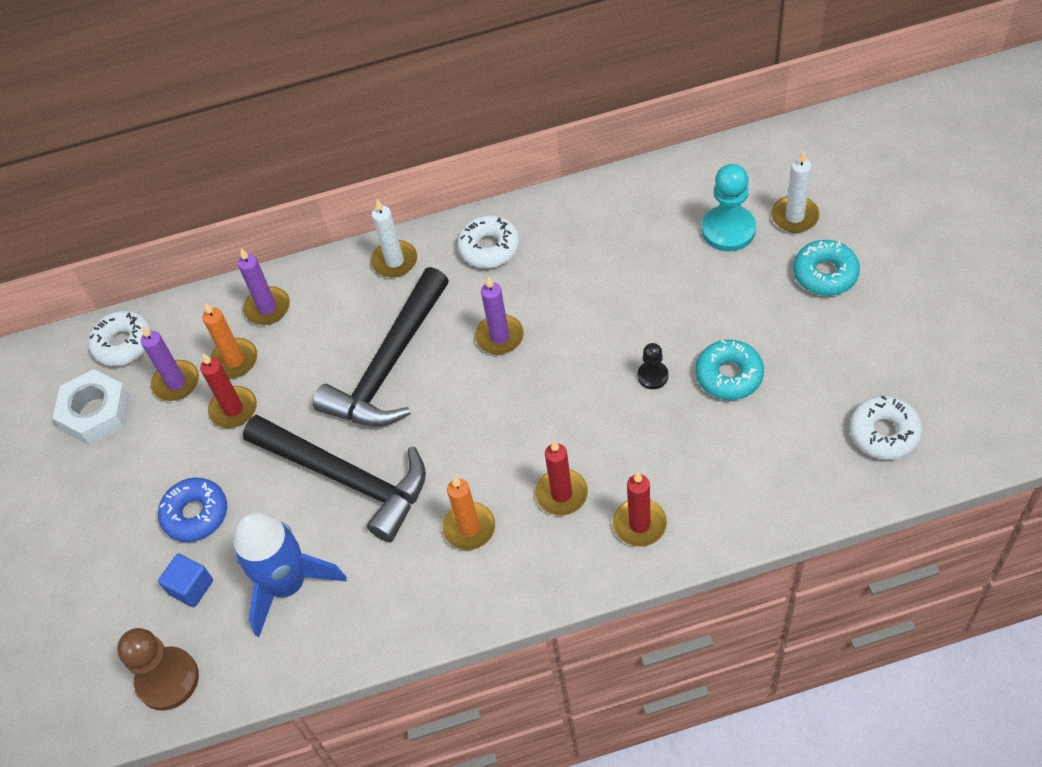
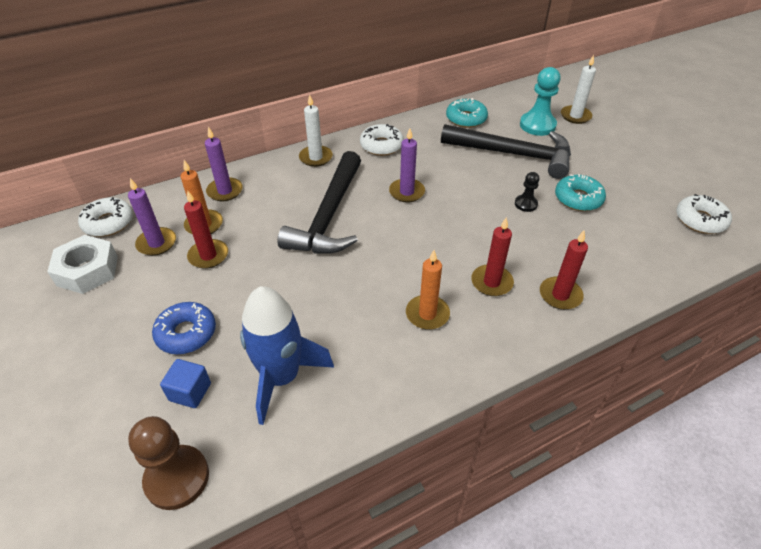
camera: 20 degrees left, 10 degrees down
black hammer [243,415,426,542] -> black hammer moved to [441,124,571,179]
turquoise donut [793,240,860,296] -> turquoise donut moved to [446,98,488,128]

